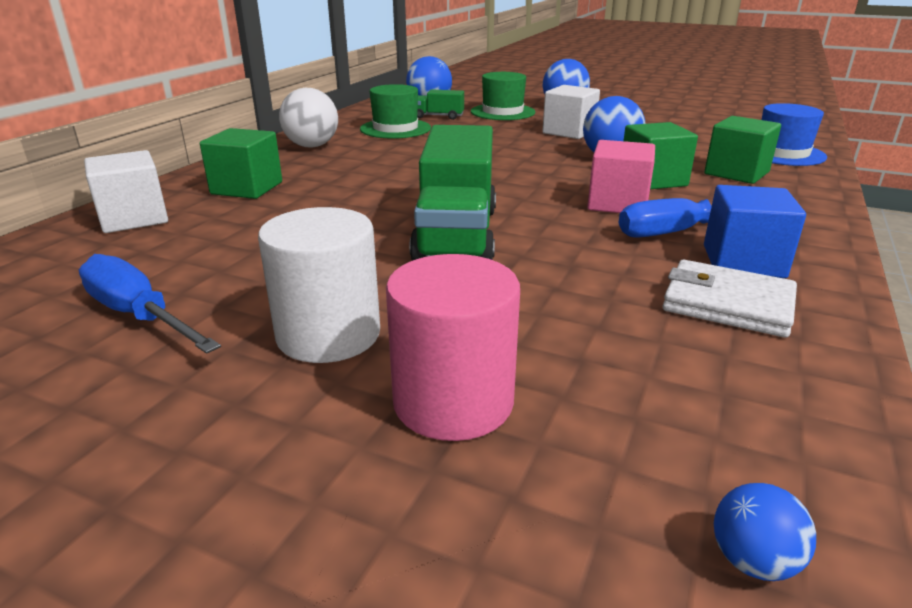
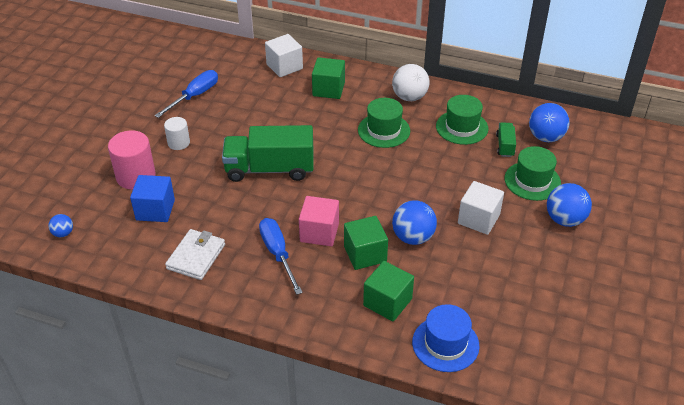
camera: 85 degrees right, 15 degrees up
white cylinder [258,207,380,363] -> white cylinder [164,117,190,150], size x0.59
blue cube [704,185,806,278] -> blue cube moved to [130,175,175,222]
none -> green hat [358,98,410,148]

